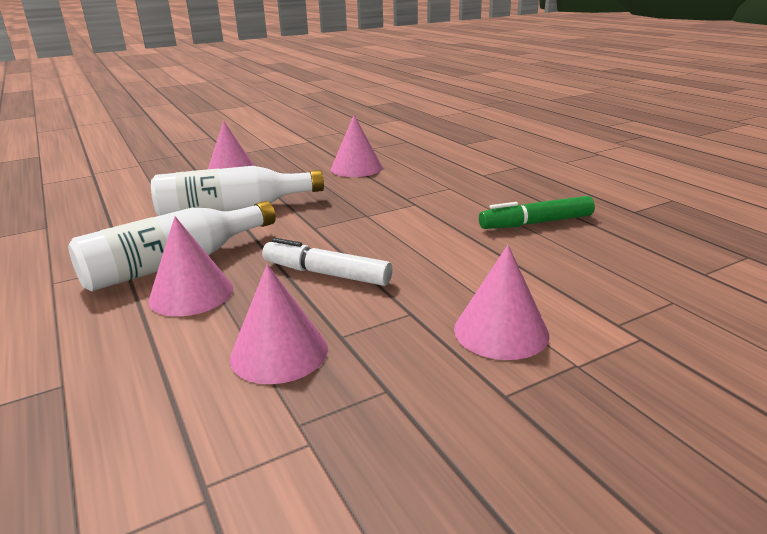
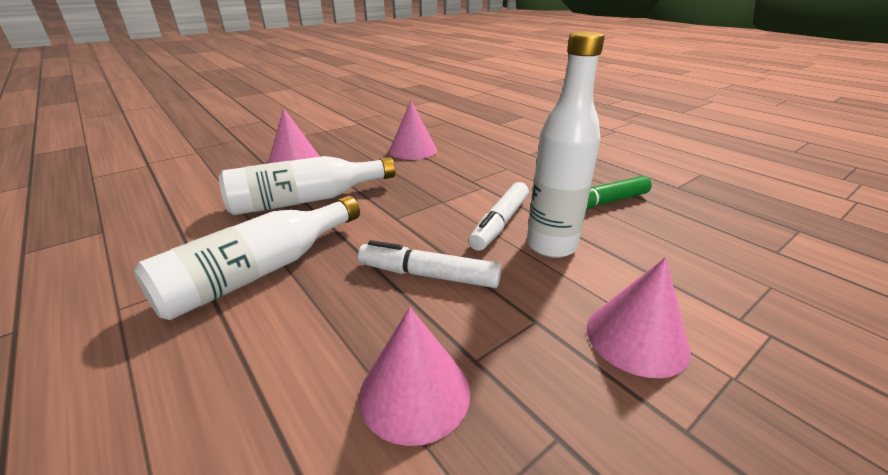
camera: 10 degrees left, 5 degrees up
pink cone [148,216,233,316] -> none
none -> white marker [469,182,529,251]
none -> white bottle [527,32,605,258]

